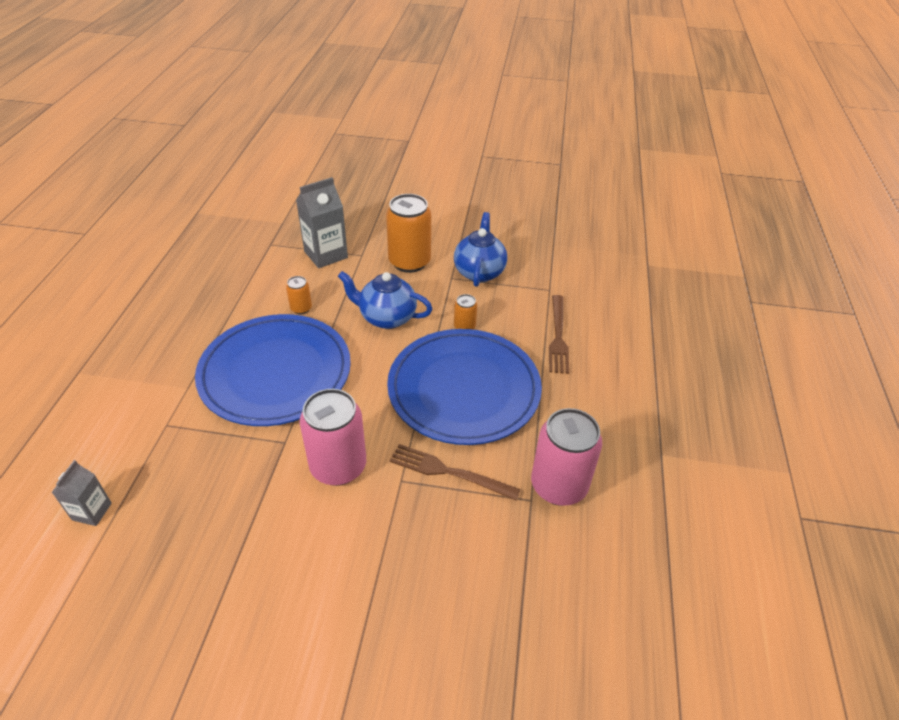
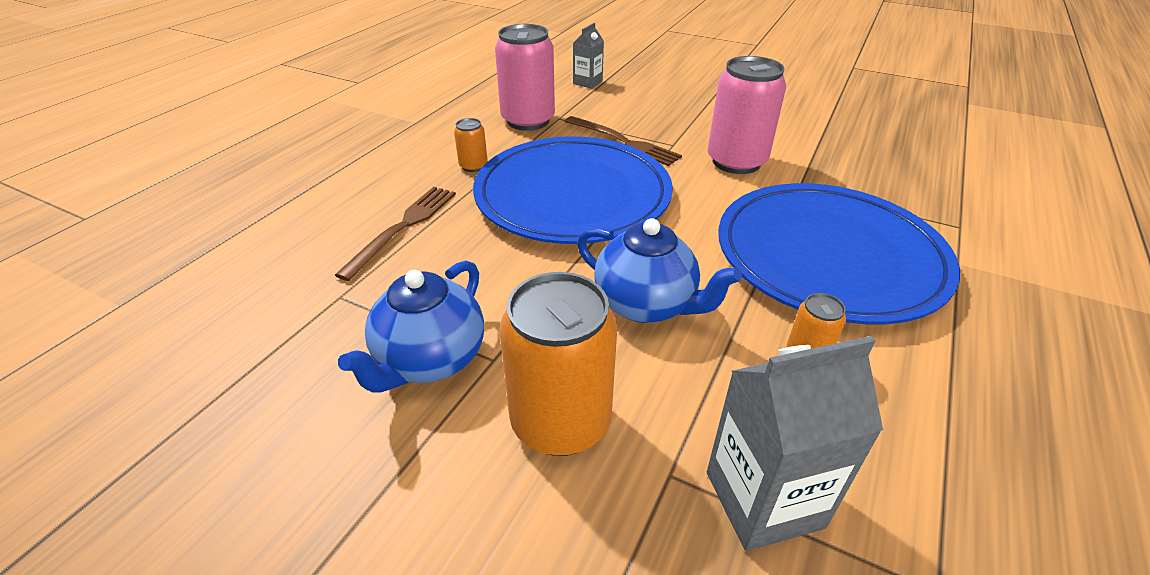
camera: 160 degrees left, 5 degrees down
grey carton [51,460,112,526] -> grey carton moved to [573,23,604,89]
orange can [454,294,477,329] -> orange can moved to [454,118,488,172]

